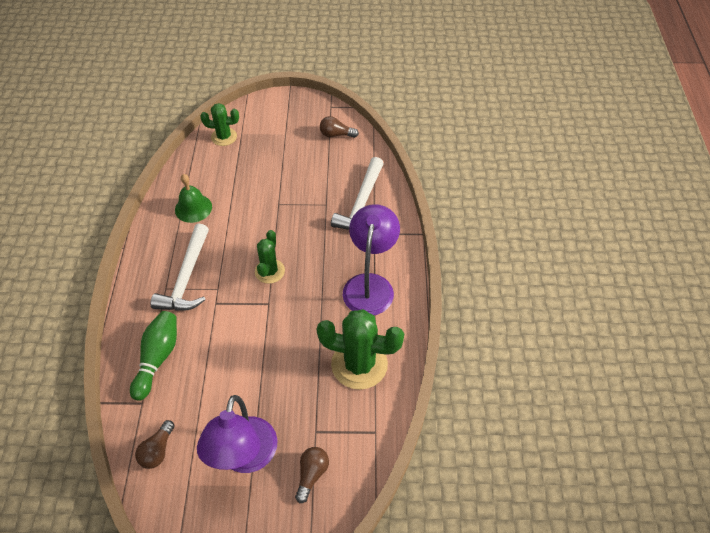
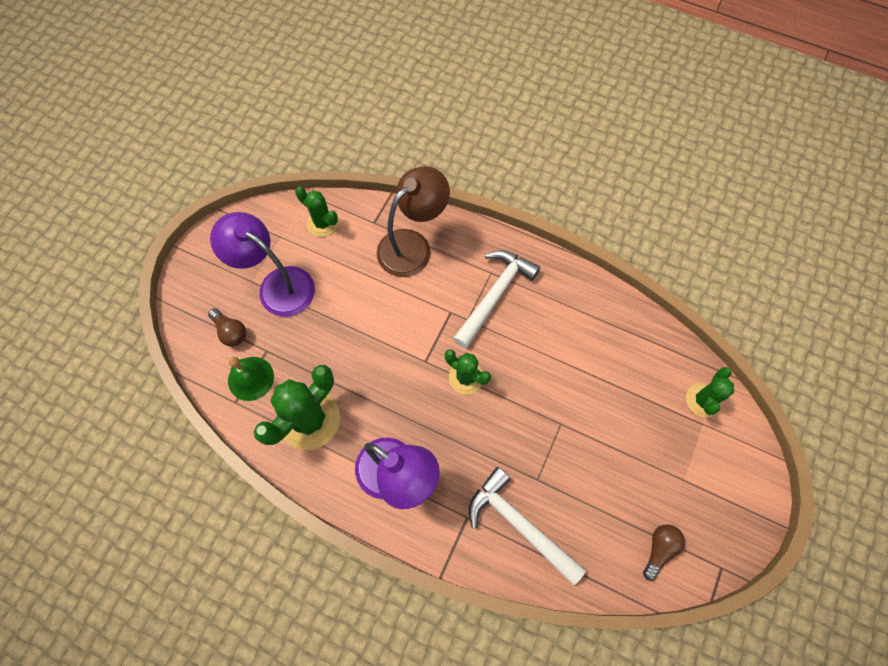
camera: 115 degrees right, 15 degrees up
green bowling pin [130,311,177,401] -> brown lamp [377,166,450,277]
brown light bulb [135,420,175,469] -> green cactus [295,187,339,237]
white hammer [151,224,209,311] -> white hammer turned 90 degrees clockwise [453,250,540,348]
green bell [175,174,212,223] -> green bell moved to [228,357,274,401]

